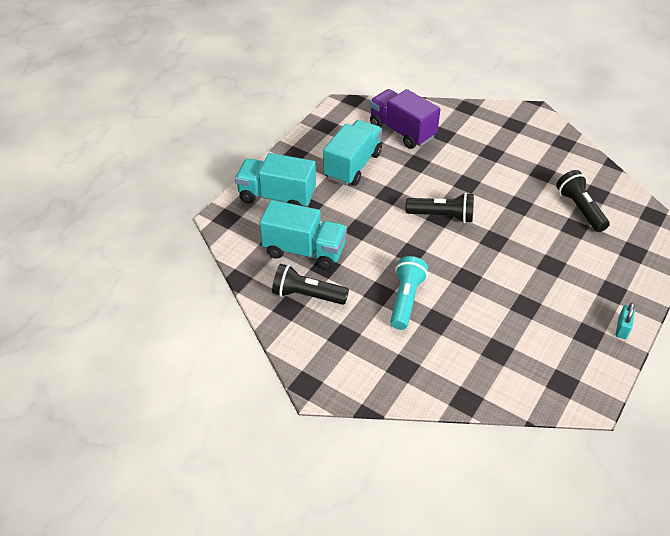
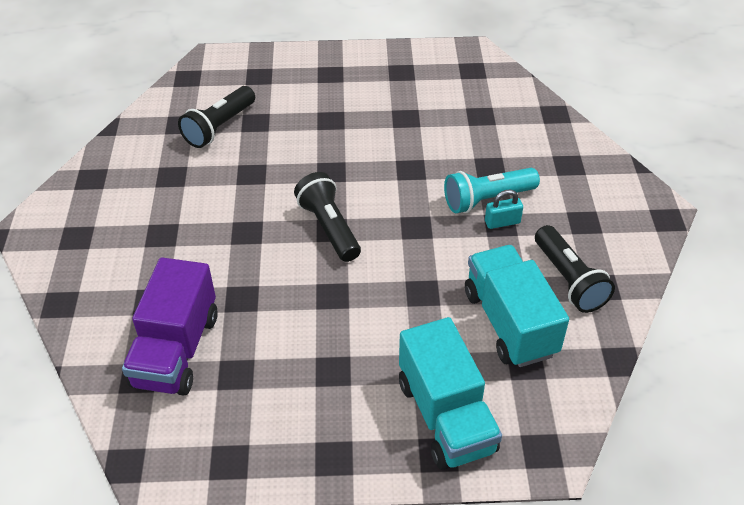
camera: 125 degrees left, 0 degrees up
turquoise truck [323,120,382,186] -> none
turquoise padlock [616,303,635,339] -> turquoise padlock moved to [485,190,523,229]

